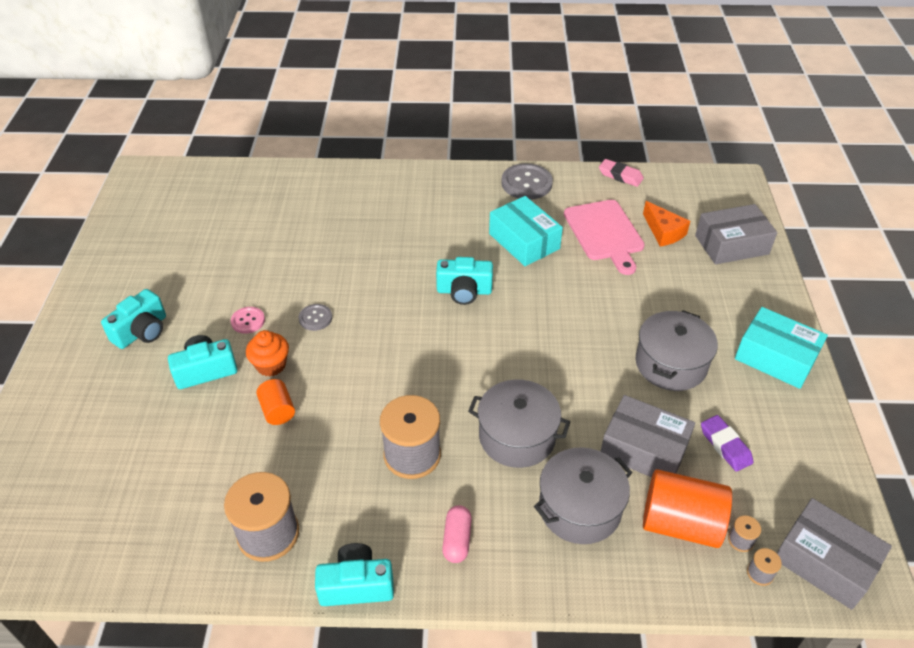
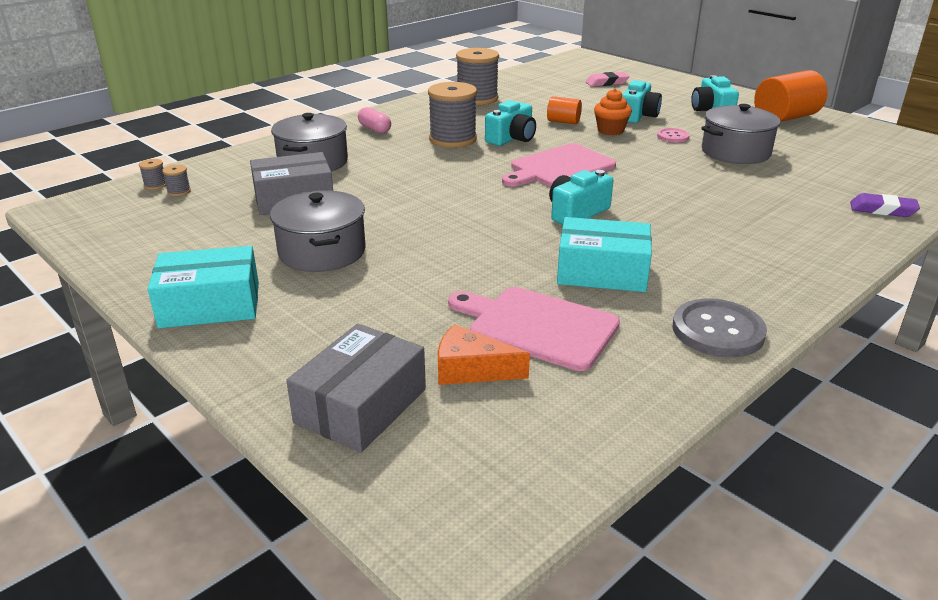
camera: 135 degrees right, 15 degrees down
grey button [298,304,332,331] -> none
turquoise camera [315,543,394,606] -> turquoise camera moved to [485,100,536,146]
grey pot [468,379,570,468] -> grey pot moved to [701,104,781,164]
pink eraser [599,159,644,187] -> pink eraser moved to [586,72,629,87]
orange cylinder [643,469,732,548] -> orange cylinder moved to [754,70,828,122]
purple eraser [701,415,754,472] -> purple eraser moved to [850,193,920,217]
grey box [777,498,892,610] -> none
none -> pink cutting board [502,143,616,187]

